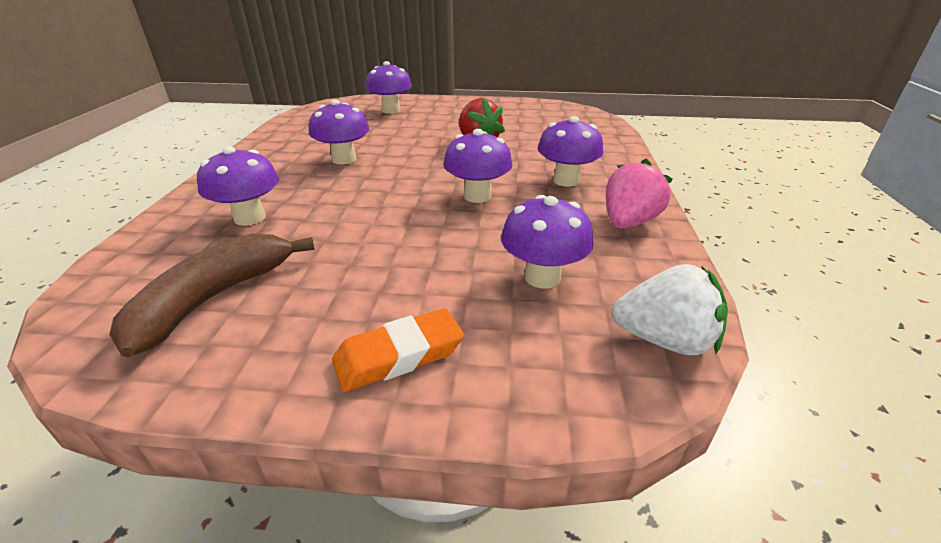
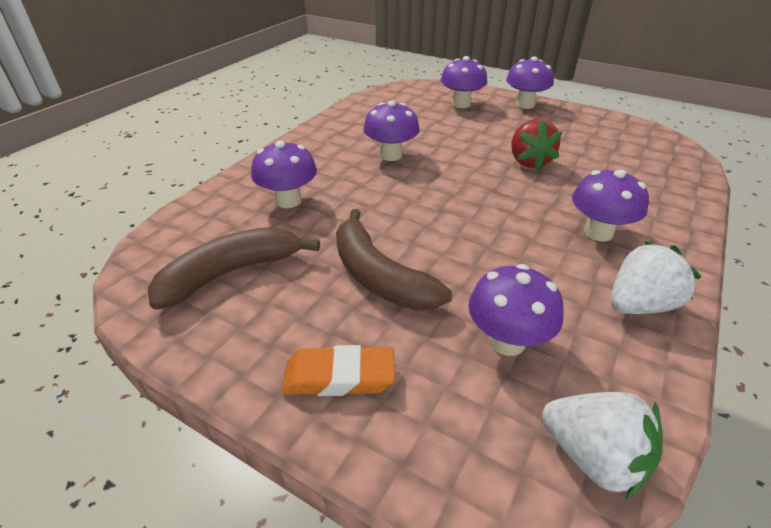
camera: 25 degrees right, 5 degrees up
purple mushroom [443,129,512,203] -> purple mushroom moved to [506,56,554,109]
pink strawberry [606,158,673,228] -> white strawberry [611,241,701,314]
none -> brown banana [336,209,452,311]

